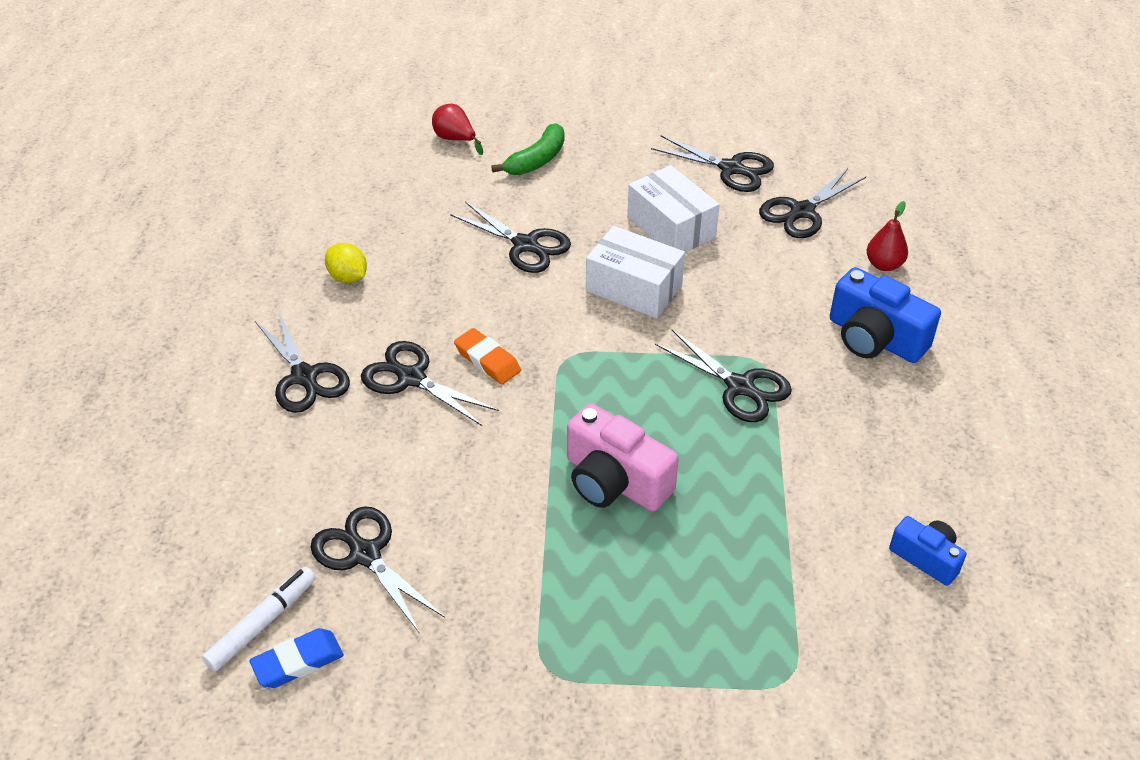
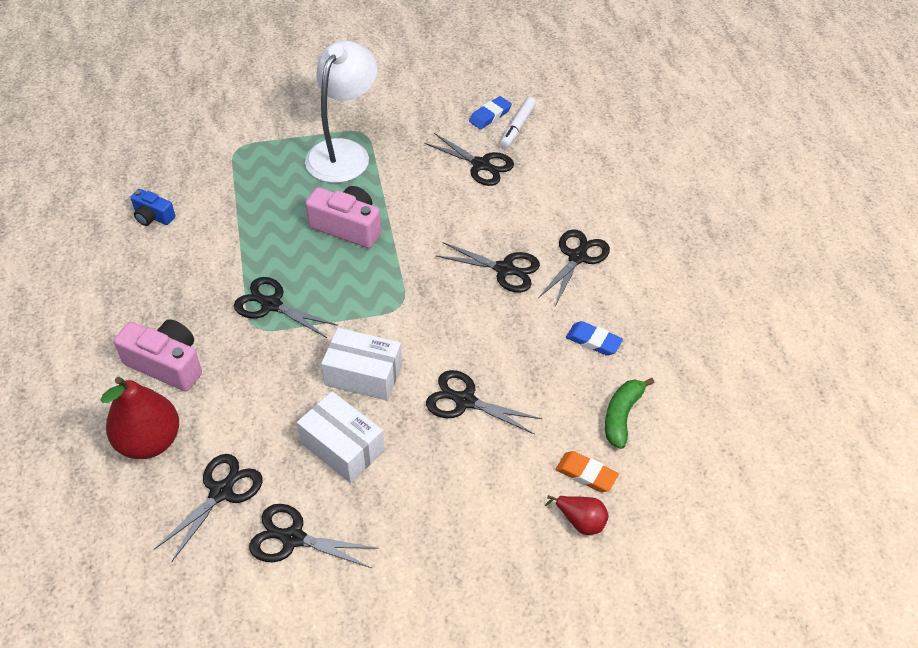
camera: 165 degrees right, 5 degrees up
black scissors [255,311,350,413] -> black scissors turned 75 degrees clockwise [538,229,610,306]
yellow lemon [325,243,367,283] -> blue eraser [566,321,623,356]
orange eraser [454,328,521,384] -> orange eraser moved to [556,451,619,492]
green banana [491,123,565,175] -> green banana moved to [605,378,654,449]
blue camera [830,267,941,363] -> pink camera [114,319,202,391]
red pear [867,201,908,271] -> red pear [101,377,179,459], size x1.93
none -> white lamp [305,40,377,183]

